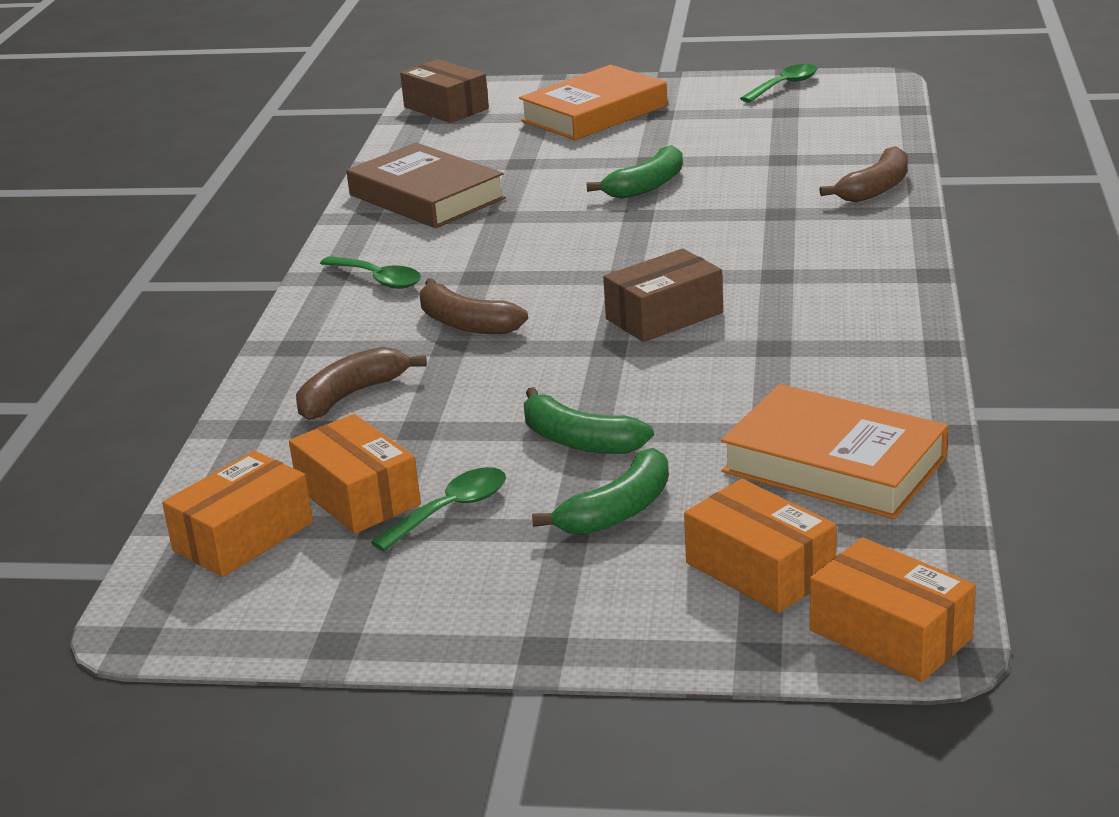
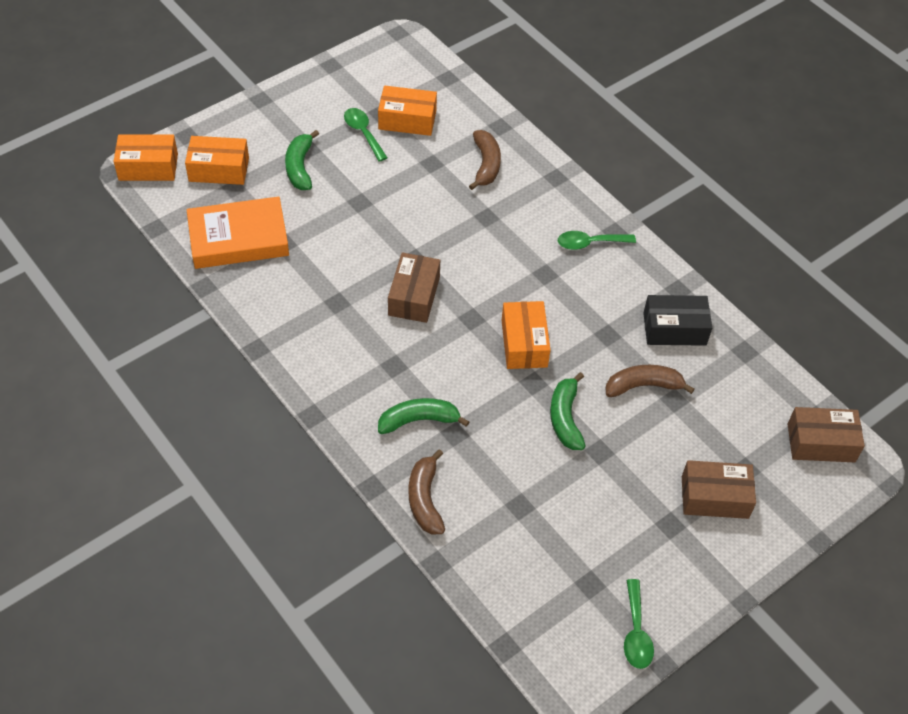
camera: 130 degrees right, 25 degrees up
orange box [162,451,313,577] -> orange box moved to [501,301,551,369]
brown book [347,143,506,228] -> black box [643,295,712,346]
green spoon [371,467,506,552] -> green spoon turned 150 degrees clockwise [344,108,388,162]
brown banana [420,278,528,334] -> brown banana moved to [605,365,695,397]
orange book [519,65,667,140] -> brown box [682,460,756,519]
green banana [524,387,654,454] -> green banana moved to [378,398,470,434]

